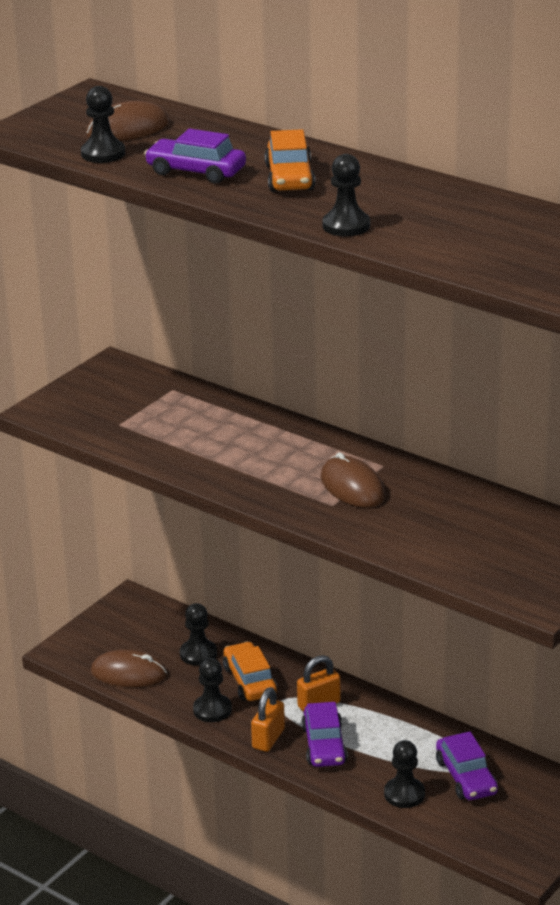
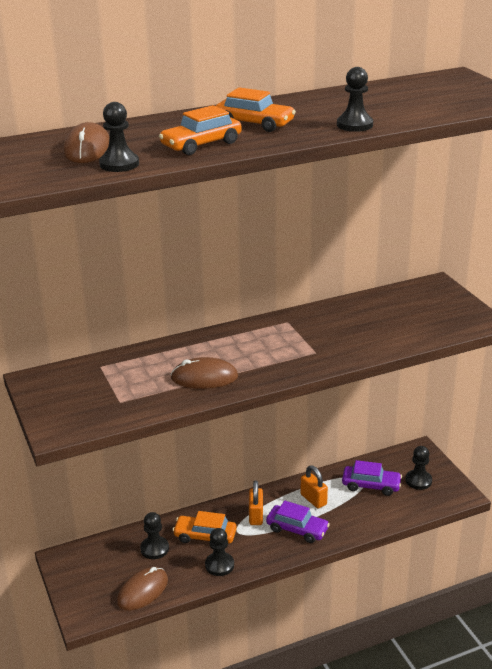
camera: 60 degrees left, 0 degrees up
purple car [144,129,246,184] -> orange car [159,105,242,155]
orange padlock [251,687,285,752] -> orange padlock moved to [300,465,328,509]
brown mouse [321,452,385,508] -> brown mouse moved to [170,357,238,389]
black pawn [384,740,425,808] -> black pawn moved to [405,446,432,490]

